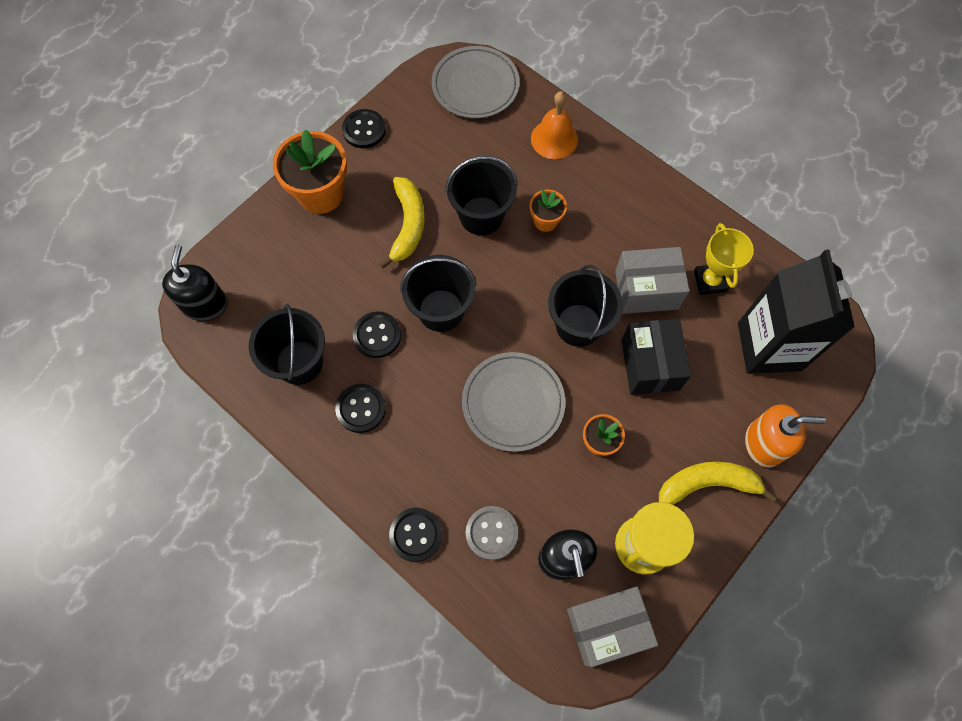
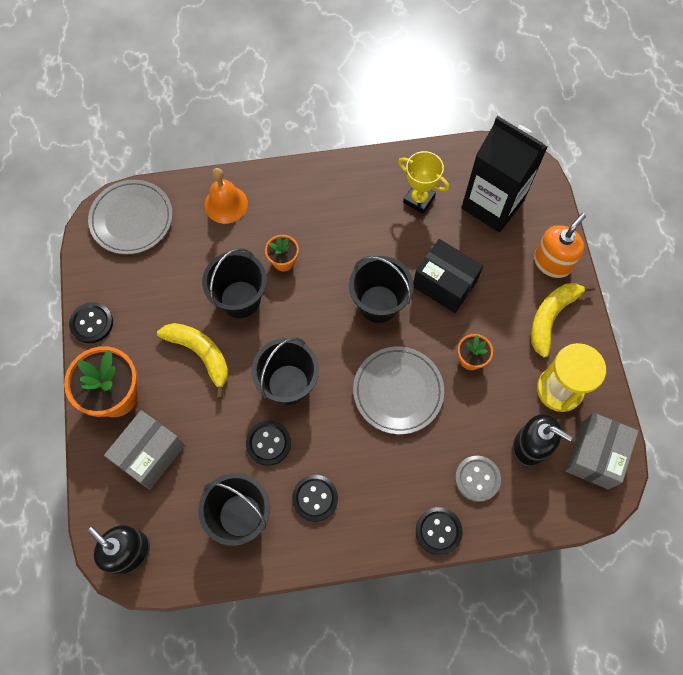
camera: 50 degrees left, 0 degrees up
grey box [615,247,690,314] -> grey box moved to [104,410,185,490]

